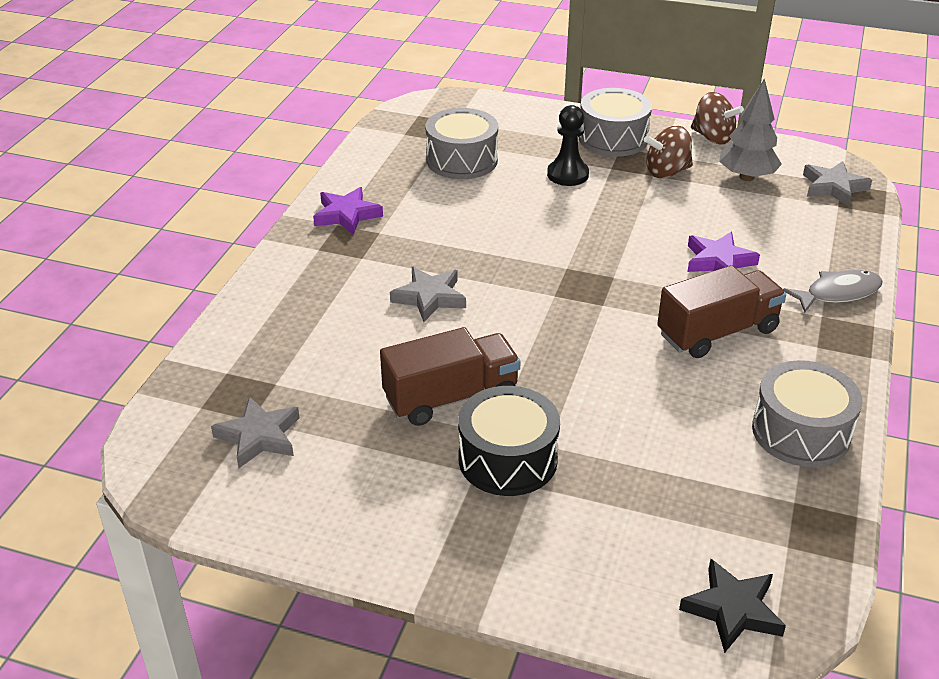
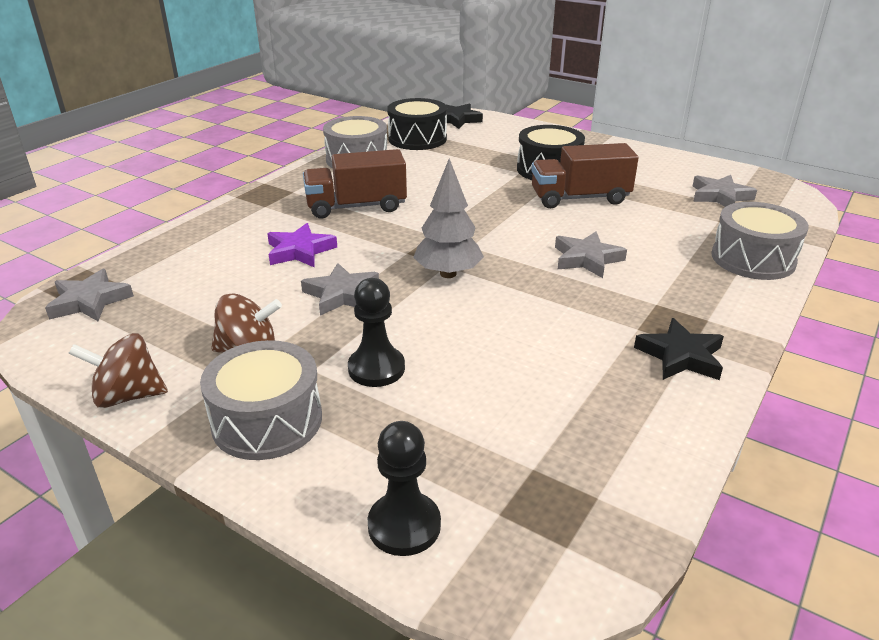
camera: 165 degrees left, 5 degrees down
purple star [313,187,383,235] -> black star [634,318,724,380]
grey drum [426,108,498,179] -> grey drum moved to [711,202,809,280]
brown spinning top [691,92,744,144] -> brown spinning top turned 60 degrees counterclockwise [68,333,168,408]
grey tree [719,78,782,181] -> grey tree moved to [413,158,484,278]
grey fish [783,270,883,313] -> none
none -> grey star [301,263,379,316]
none -> black pawn [368,421,441,556]
none -> black drum [387,98,447,150]

